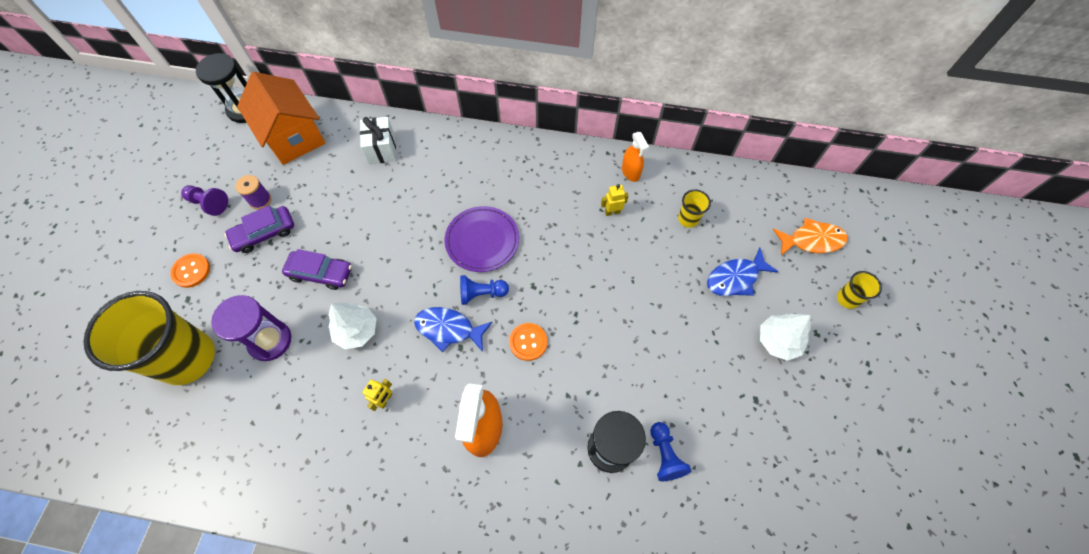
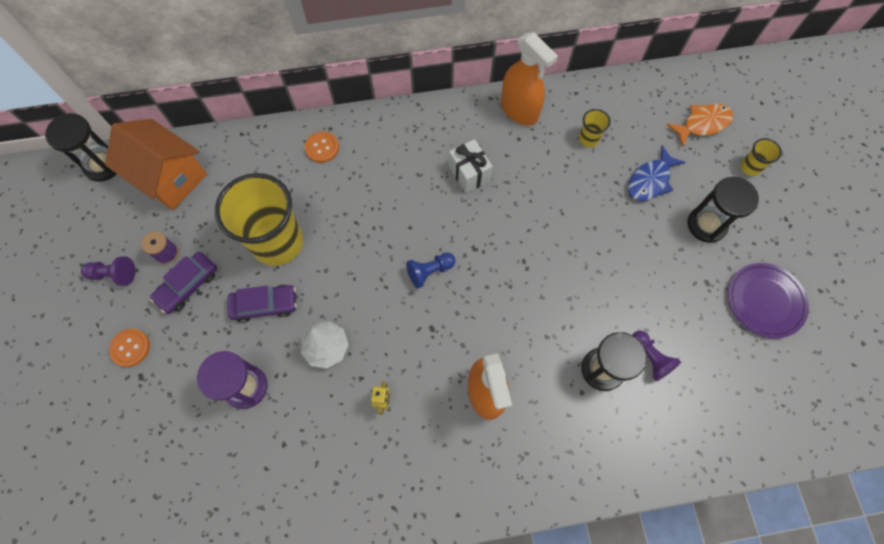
camera: 20 degrees left, 5 degrees up
yellow cup [83,291,215,385] -> yellow cup moved to [215,173,303,266]
white gift [360,117,396,164] -> white gift moved to [449,139,493,193]
blue fish [414,307,492,352] -> none
purple plate [445,206,519,272] -> purple plate moved to [728,263,809,339]
orange button [509,323,547,361] -> orange button moved to [305,131,339,163]
yellow robot [601,184,629,216] -> none
orange spray bottle [622,132,649,182] -> orange spray bottle [501,32,558,126], size x1.77
blue pawn [650,422,691,481] -> purple pawn [633,331,681,381]
white tree [760,314,811,361] -> black hourglass [687,177,759,243]

